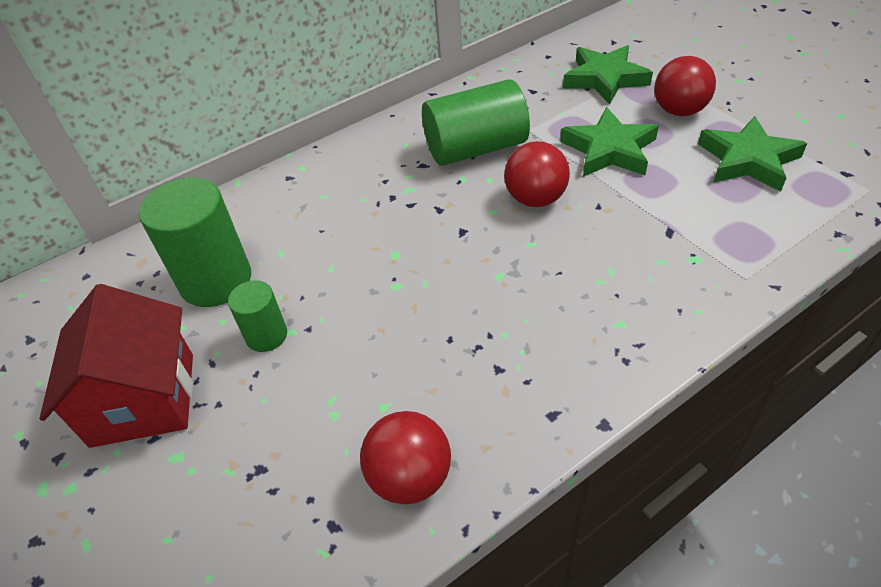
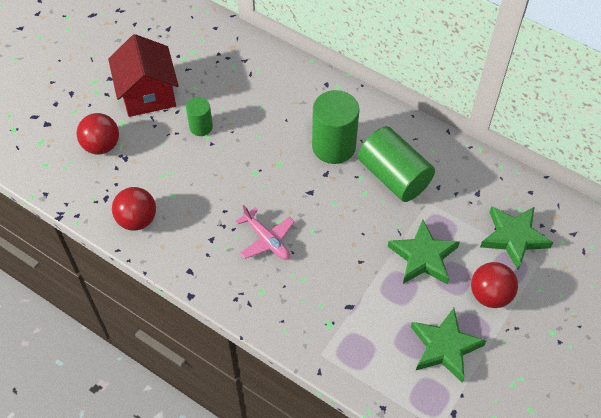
camera: 65 degrees right, 10 degrees up
red house [40,284,193,448] -> red house turned 75 degrees counterclockwise [108,34,179,117]
green cylinder [139,177,251,307] -> green cylinder moved to [312,90,360,164]
red ball [504,141,570,207] -> red ball moved to [77,113,119,155]
none -> pink plane [236,205,294,260]

